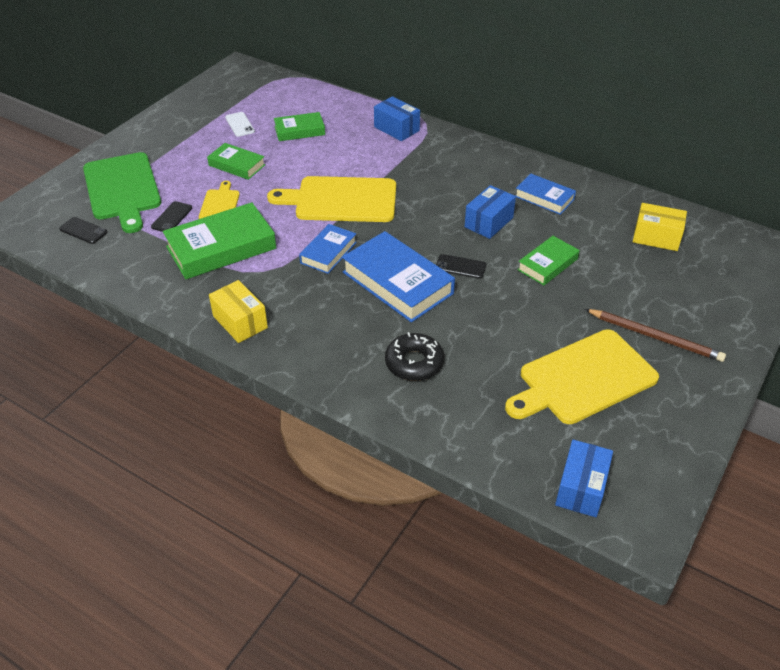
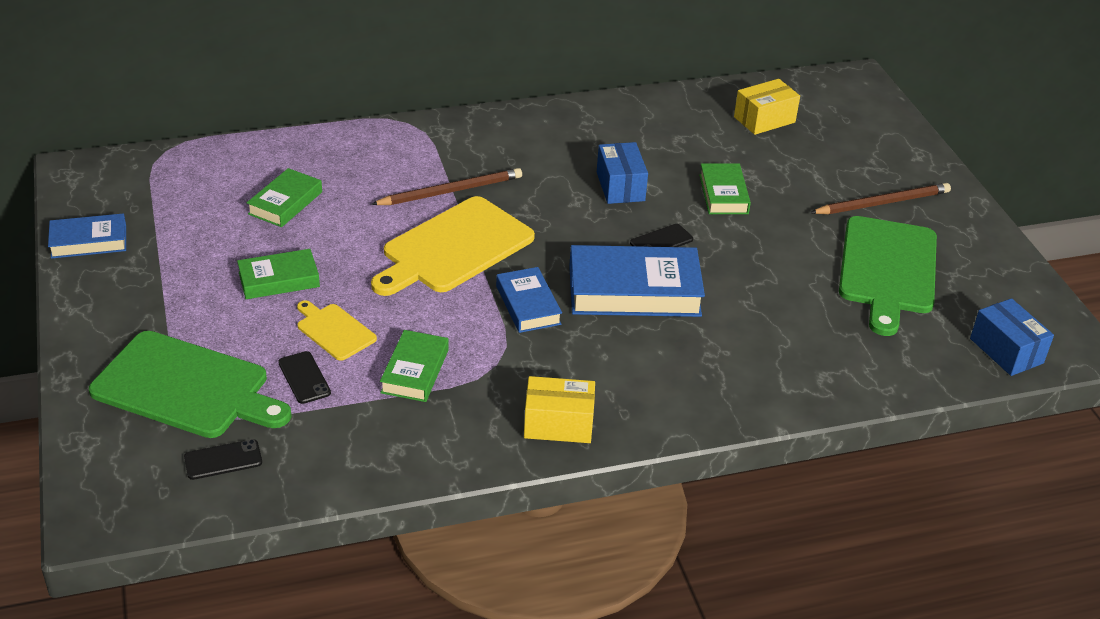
camera: 50 degrees left, 5 degrees down
green book [163,202,276,279] -> green book [380,330,449,402], size x0.57
white phone [225,112,255,137] -> none
blue box [374,96,420,141] -> none
black donut [385,332,444,381] -> none
yellow cutting board [505,329,659,424] -> green cutting board [839,216,937,336]
blue book [515,173,576,215] -> blue book moved to [48,213,126,259]
none -> brown pencil [371,168,522,205]

